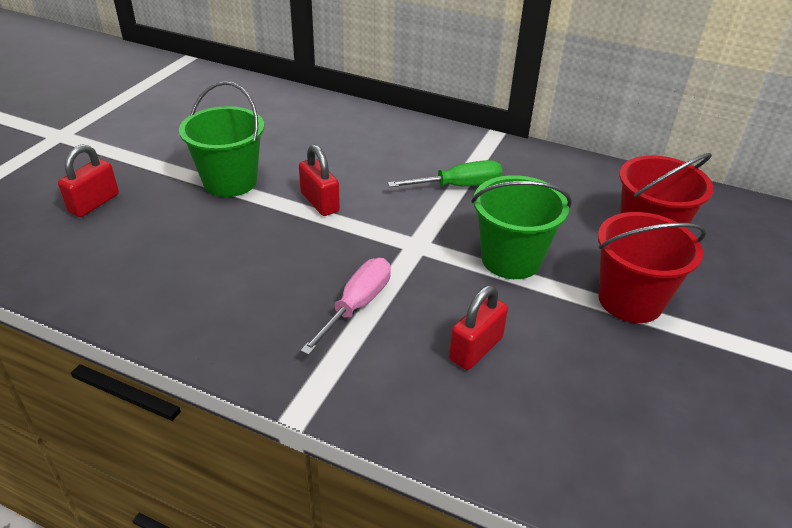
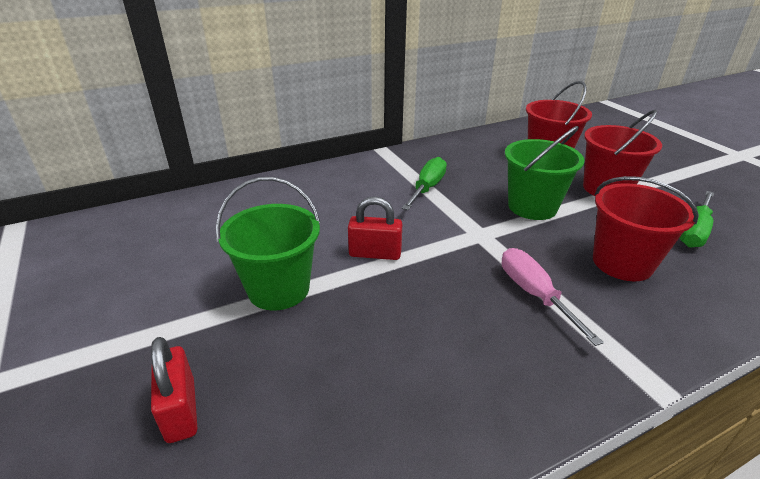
camera: 50 degrees left, 5 degrees down
red padlock [449,285,508,370] -> red bucket [593,176,699,281]
none -> green screwdriver [679,191,714,248]

